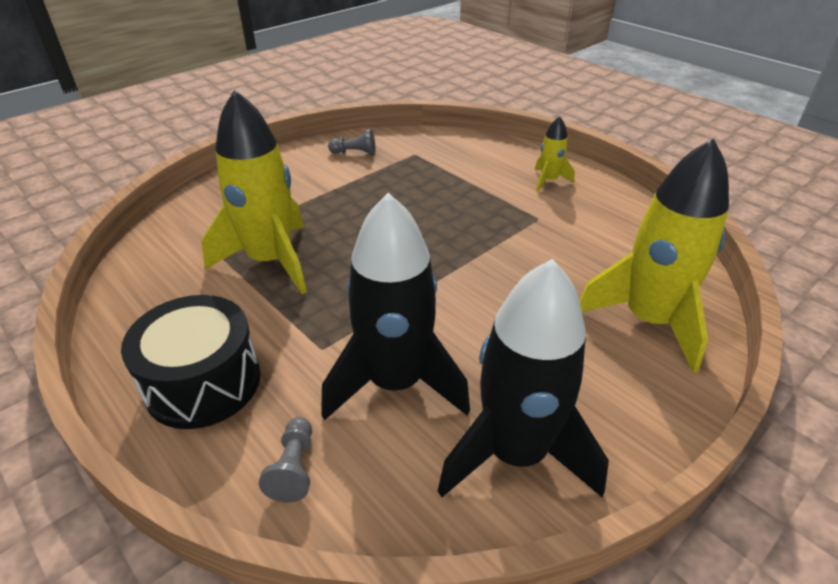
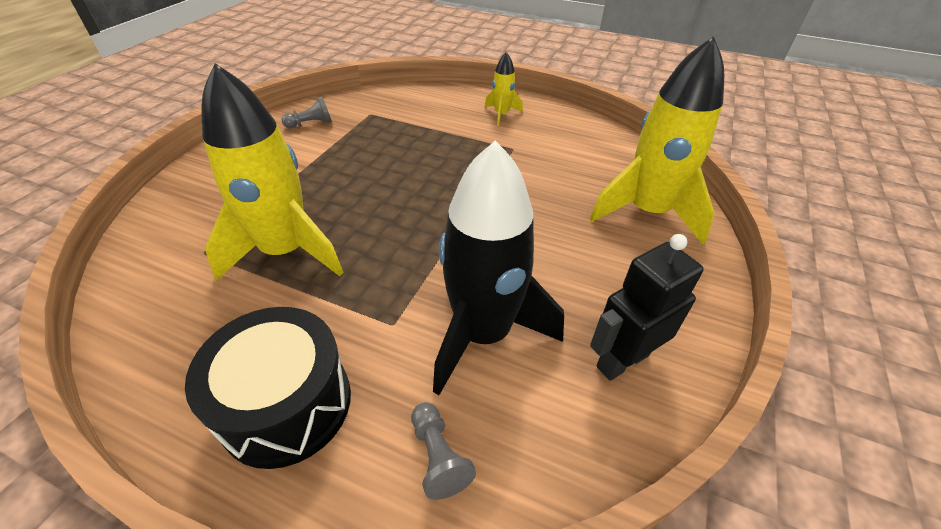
camera: 25 degrees left, 5 degrees up
black rocket [438,259,609,498] -> black robot [590,234,704,381]

